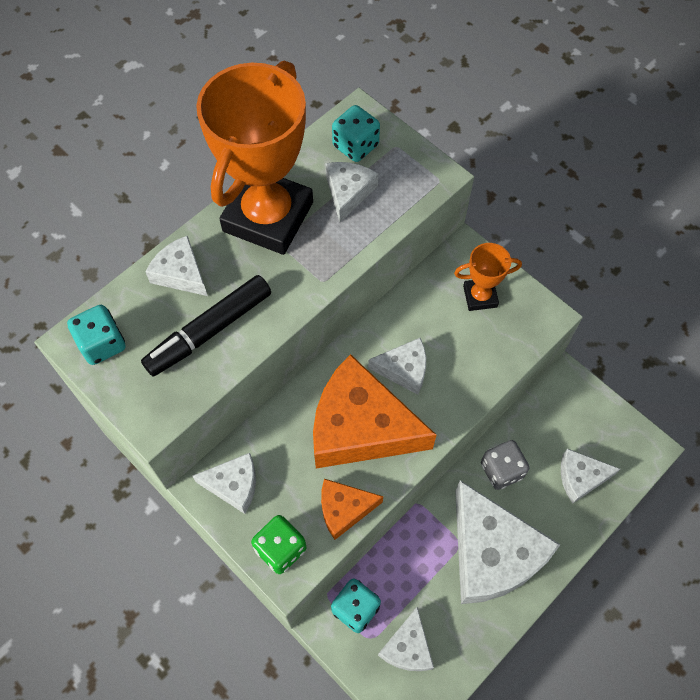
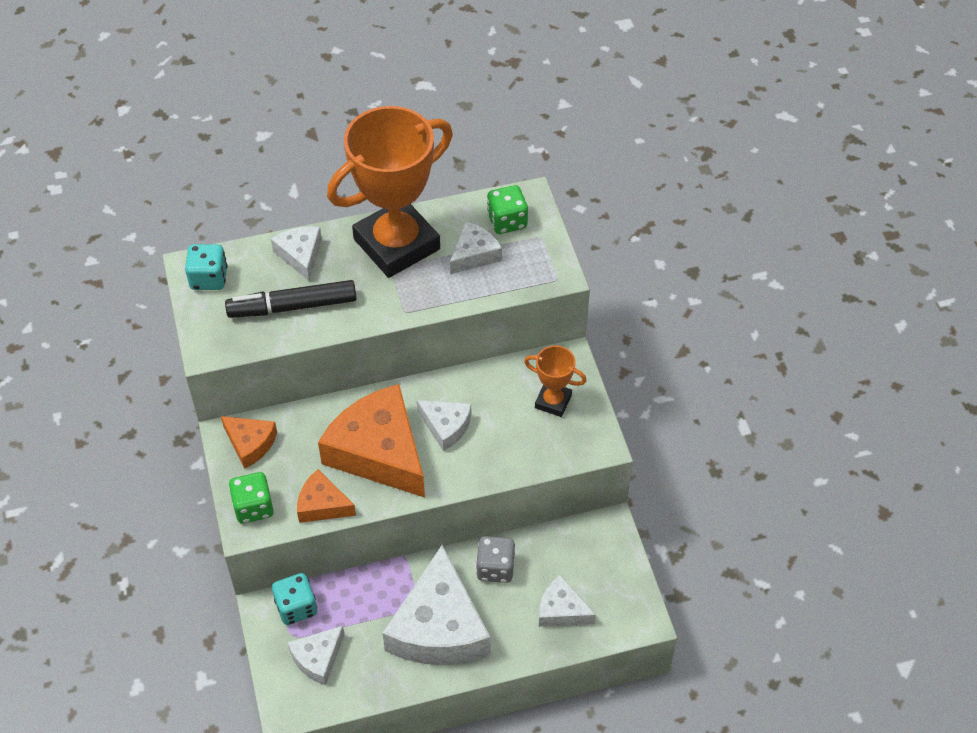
camera: 30 degrees right, 10 degrees down
white cheese [192,453,256,514] -> orange cheese [221,416,277,469]
turquoise dice [332,105,380,162] -> green dice [487,185,528,234]

